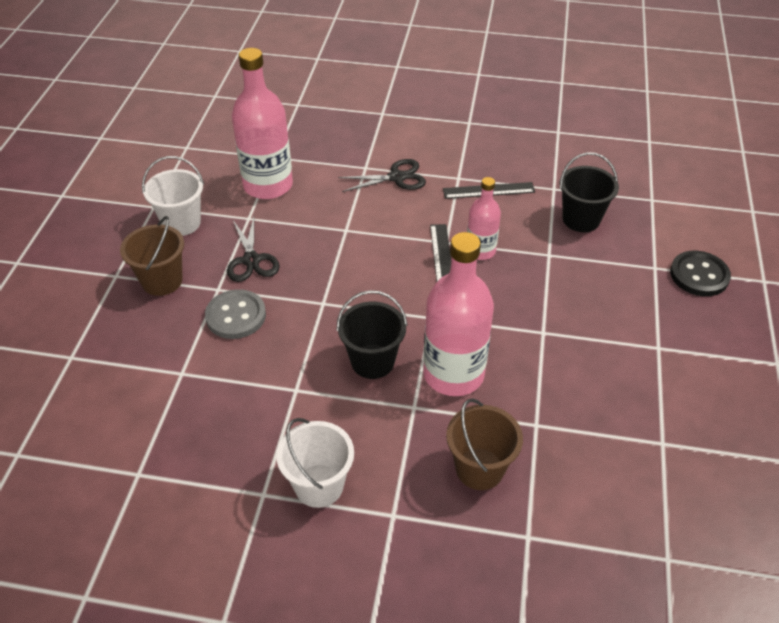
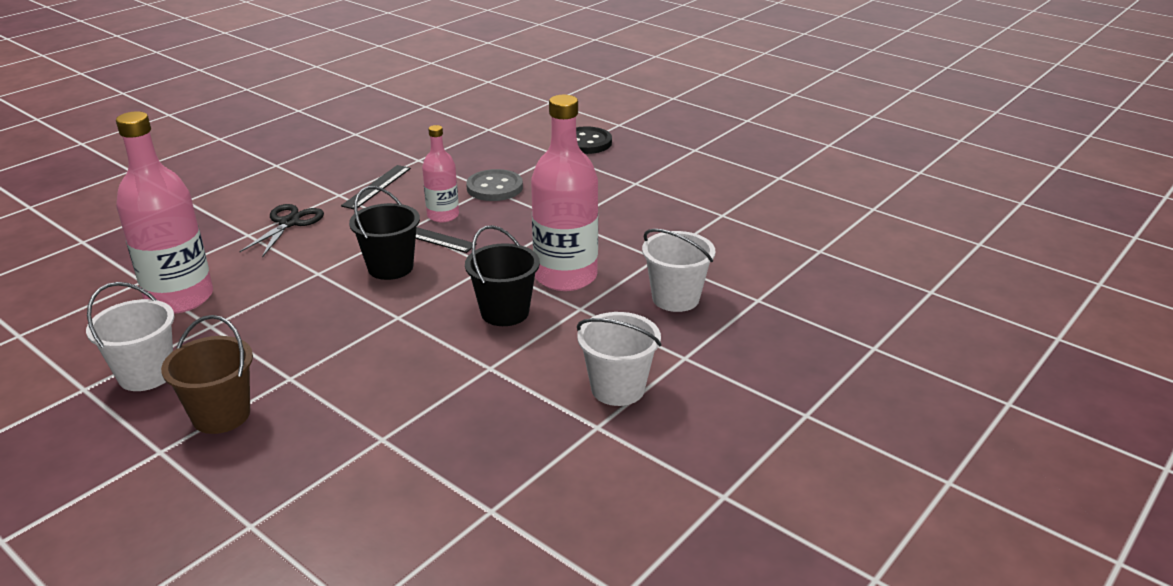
camera: 60 degrees left, 15 degrees down
grey button [205,289,266,339] -> grey button moved to [466,169,523,201]
black scissors [227,217,280,282] -> none
brown bucket [446,399,523,490] -> white bucket [642,229,715,312]
black bucket [560,152,619,232] -> black bucket moved to [349,186,420,280]

